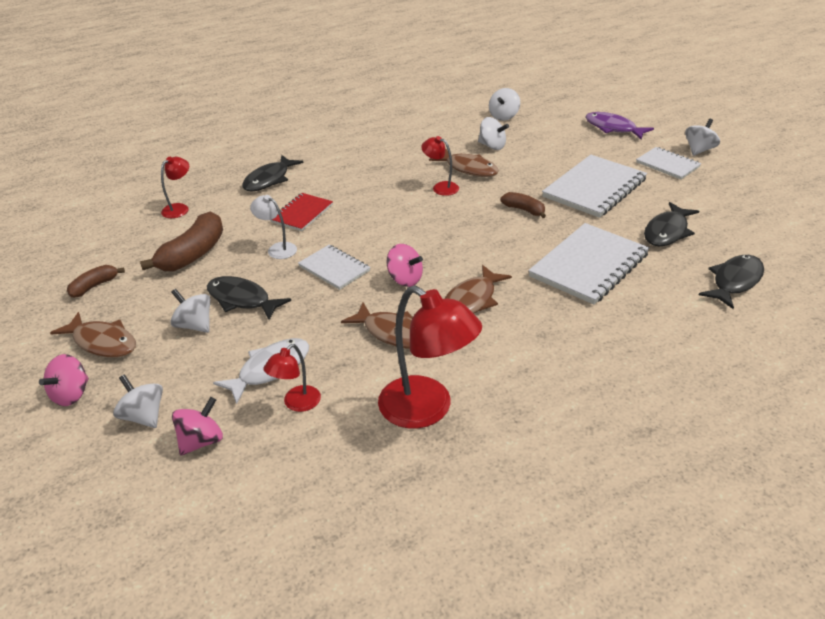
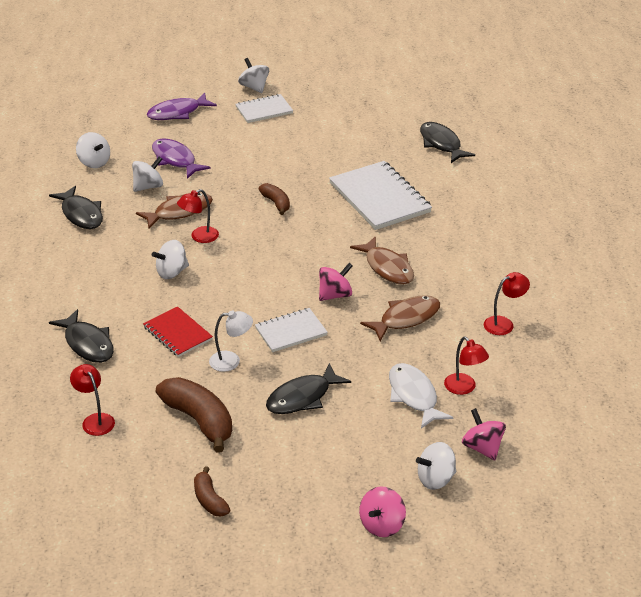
camera: 70 degrees left, 0 degrees up
pink spinning top [39,354,89,406] -> pink spinning top turned 75 degrees clockwise [359,487,406,537]
brown fish [50,312,136,358] -> none
white spinning top [170,289,210,333] -> white spinning top moved to [152,240,189,279]
white lamp [250,195,297,259] -> white lamp turned 150 degrees counterclockwise [209,310,253,372]
red lamp [378,286,482,429] -> red lamp [484,272,530,335], size x0.51
brown banana [500,192,546,218] -> brown banana turned 90 degrees clockwise [259,183,290,215]
white notebook [542,155,647,218] -> none
black fish [644,202,699,246] -> black fish moved to [49,186,103,229]
none -> purple fish [152,139,211,179]

